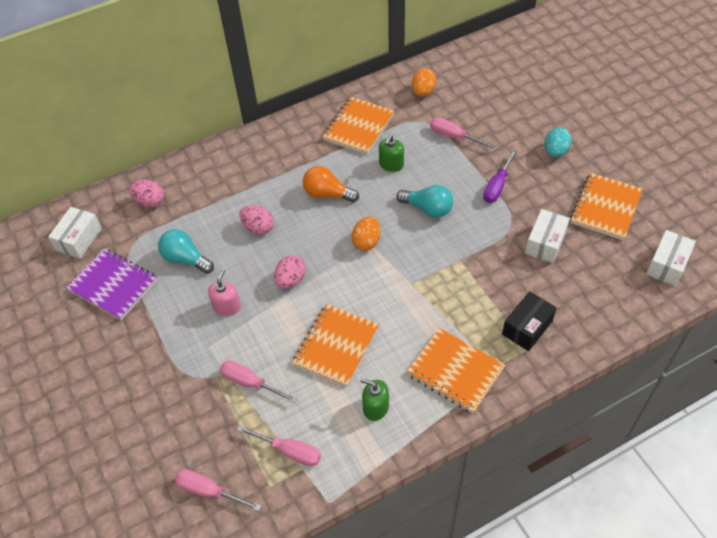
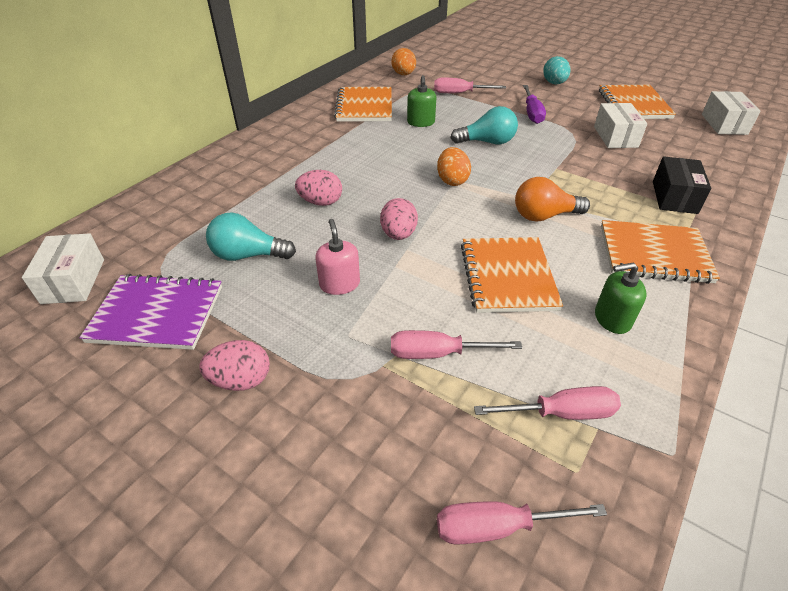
camera: 30 degrees left, 10 degrees down
pink egg [129,180,164,207] -> pink egg moved to [200,340,270,391]
orange light bulb [303,166,359,202] -> orange light bulb moved to [515,177,590,222]

